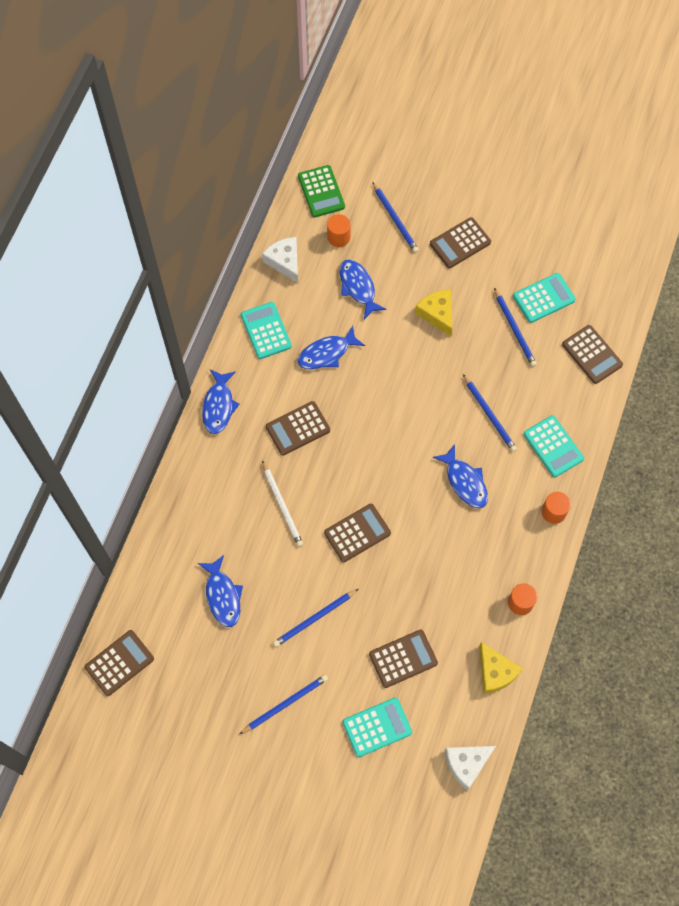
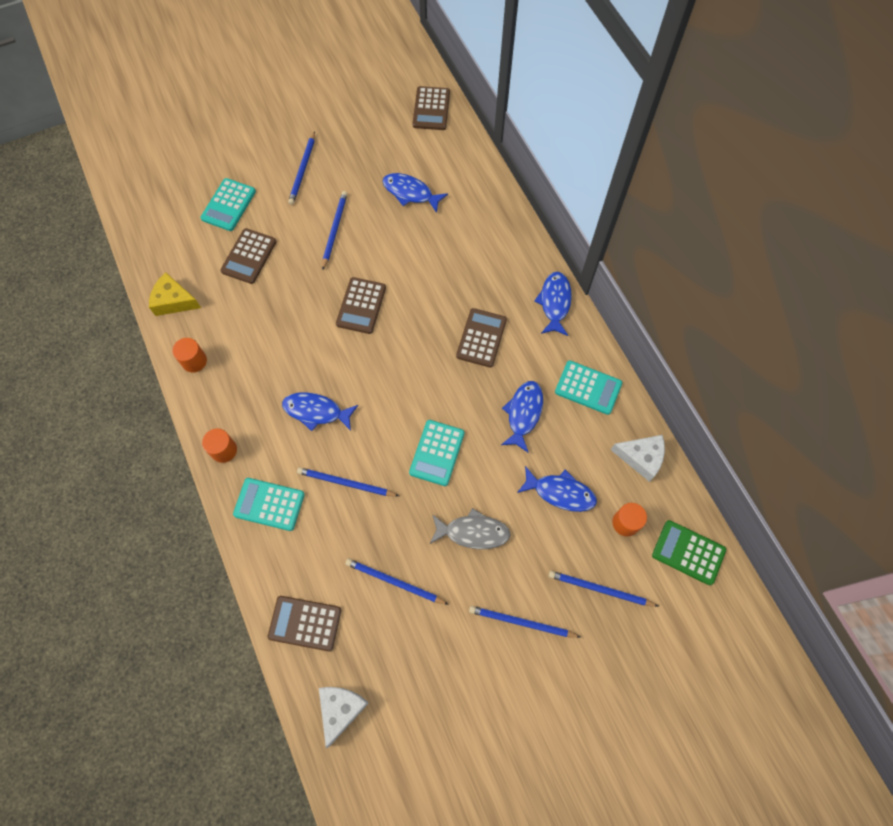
camera: 135 degrees right, 0 degrees up
blue fish [202,369,240,434] -> blue fish turned 45 degrees clockwise [534,272,572,336]
white pencil [262,460,303,547] -> none
yellow cheese [415,289,452,336] -> grey fish [430,508,511,549]
brown calculator [430,217,491,268] -> blue pencil [469,606,580,638]
white cheese [445,746,496,791] -> white cheese moved to [319,687,369,748]
turquoise calculator [513,273,576,323] -> turquoise calculator moved to [409,420,465,486]

